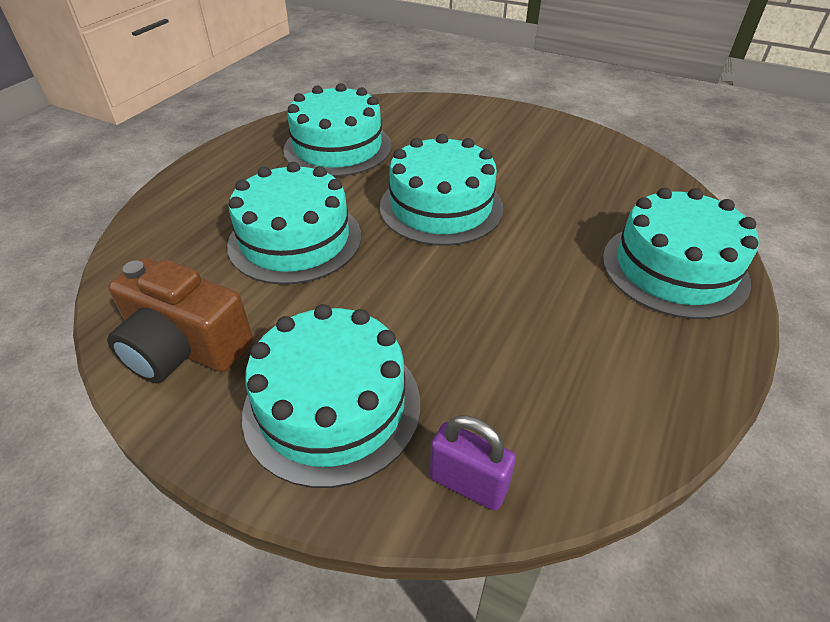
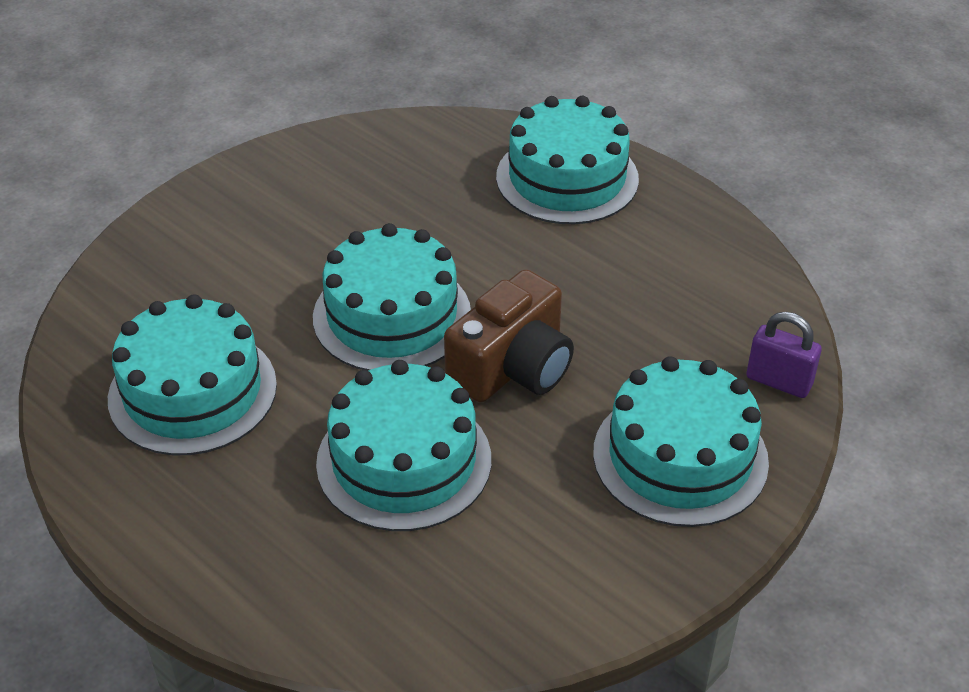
camera: 75 degrees left, 0 degrees up
brown camera [107,258,253,383] -> brown camera moved to [444,269,574,402]
purple padlock [430,415,516,511] -> purple padlock turned 75 degrees clockwise [746,312,822,398]

